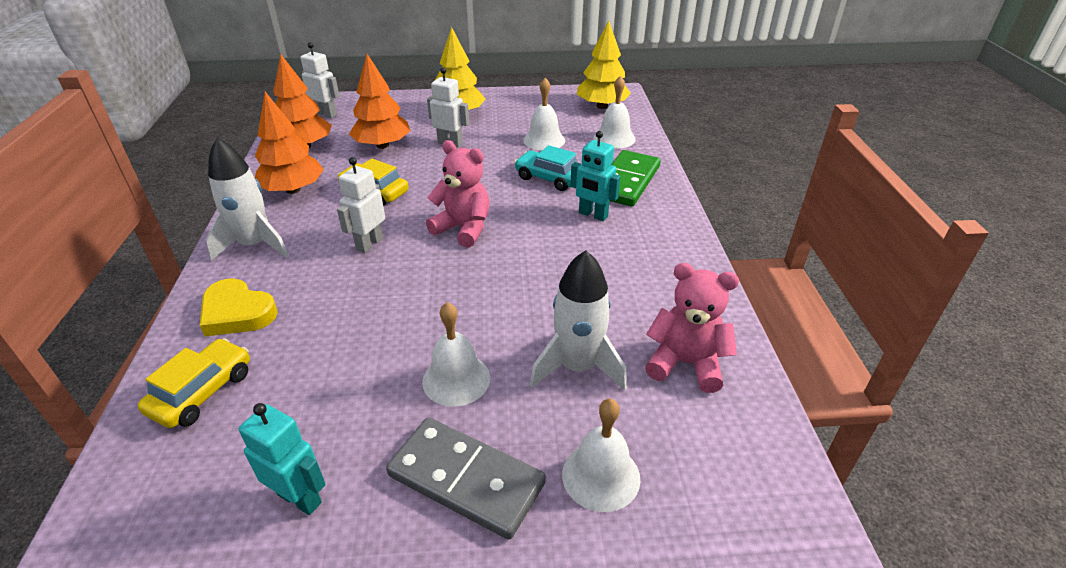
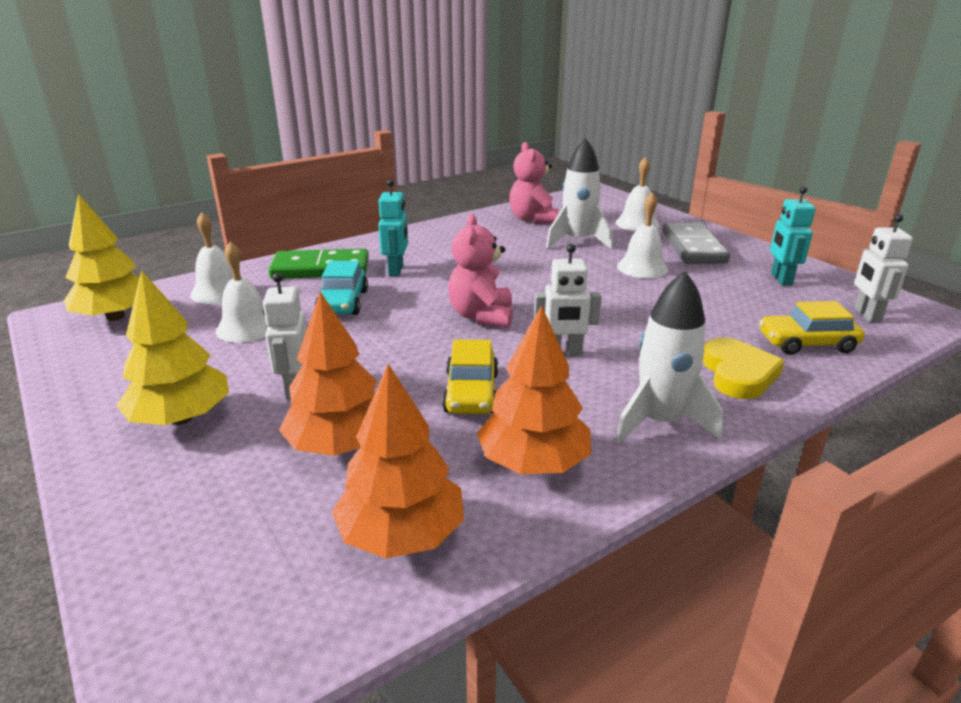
camera: 120 degrees left, 10 degrees down
white robot [300,42,339,118] -> white robot moved to [854,214,913,322]

